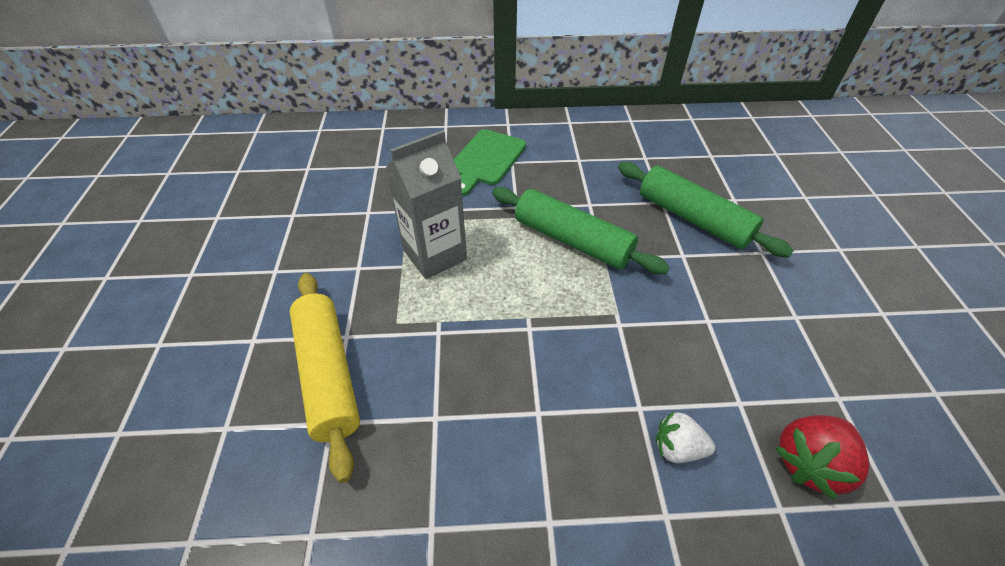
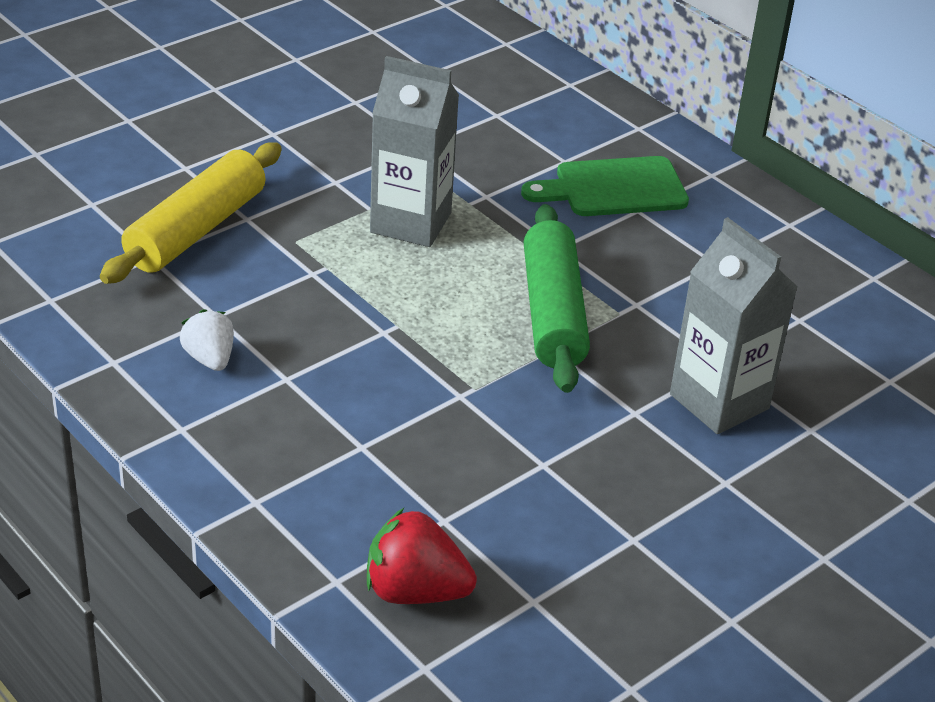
camera: 50 degrees right, 10 degrees down
green rolling pin [618,162,793,258] -> grey carton [670,217,798,434]
white strawberry [655,411,715,463] -> white strawberry moved to [180,309,234,371]

